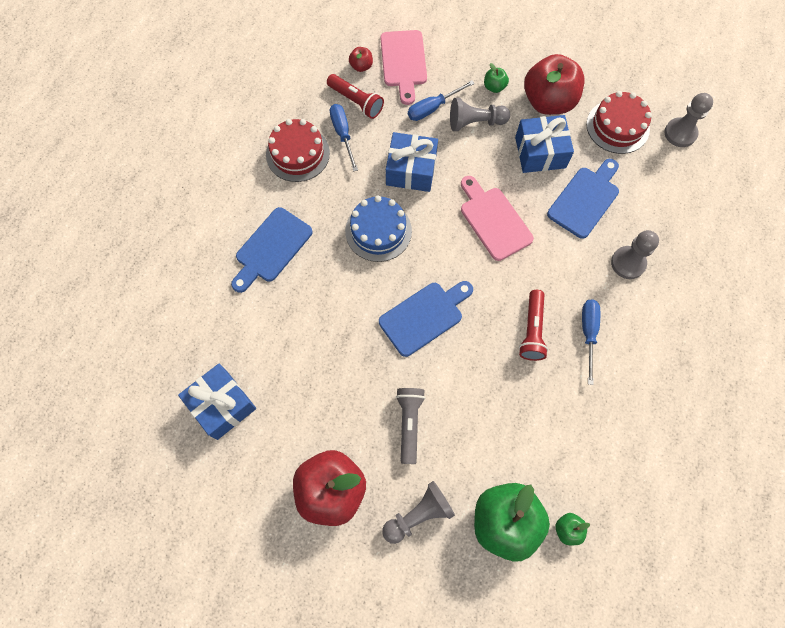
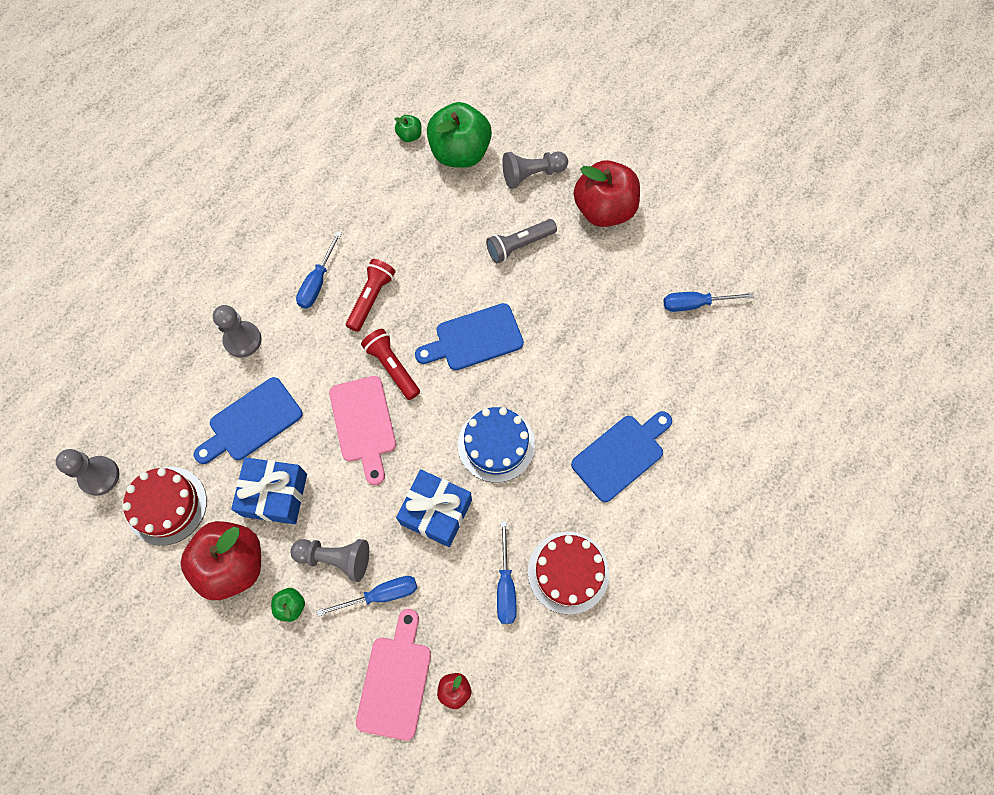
camera: 165 degrees left, 0 degrees up
blue gift [178,364,256,440] -> blue screwdriver [663,292,754,312]
red flashlight [327,74,384,119] -> red flashlight moved to [361,329,420,400]
grey flashlight [396,388,425,464] -> grey flashlight turned 45 degrees clockwise [486,219,557,263]

